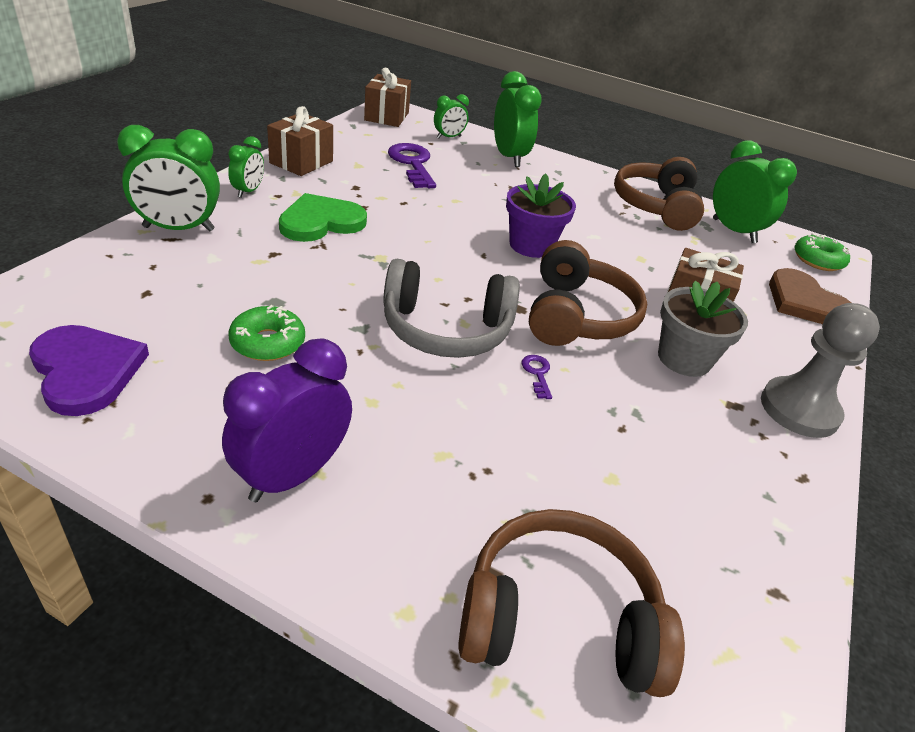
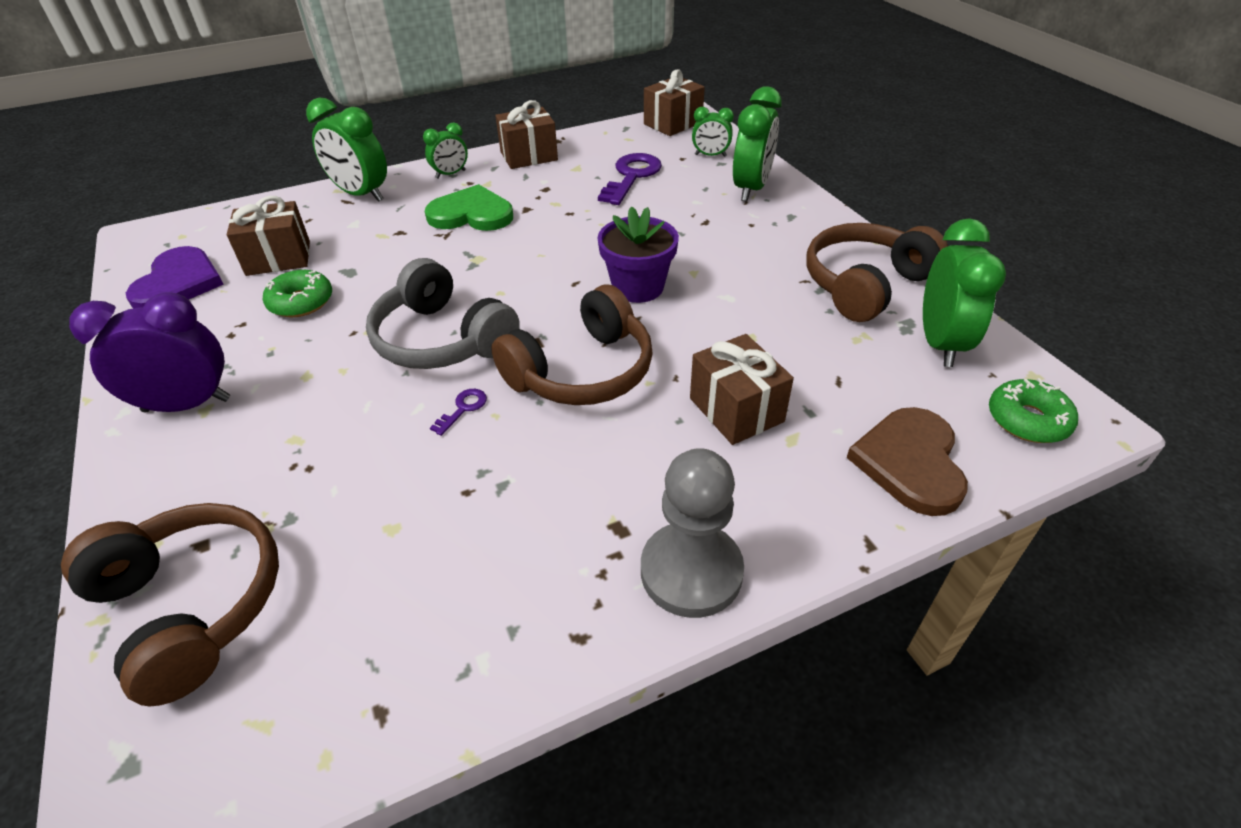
camera: 45 degrees right, 5 degrees up
grey flower pot [658,280,748,377] -> none
none -> brown gift [227,196,310,276]

